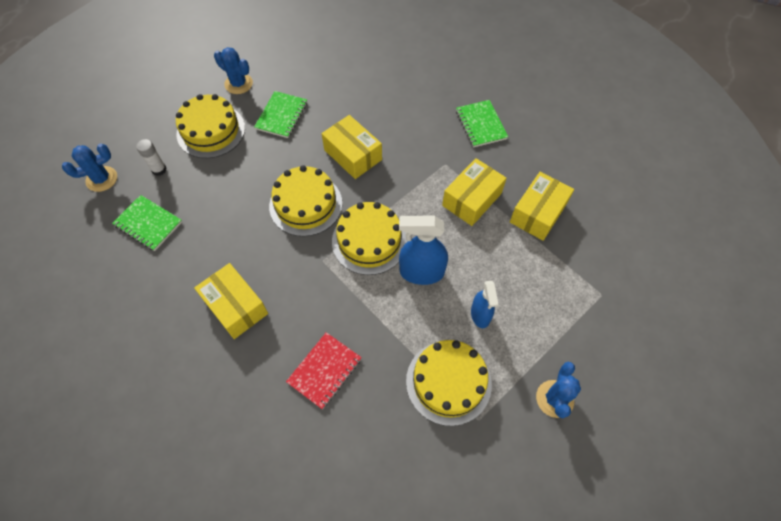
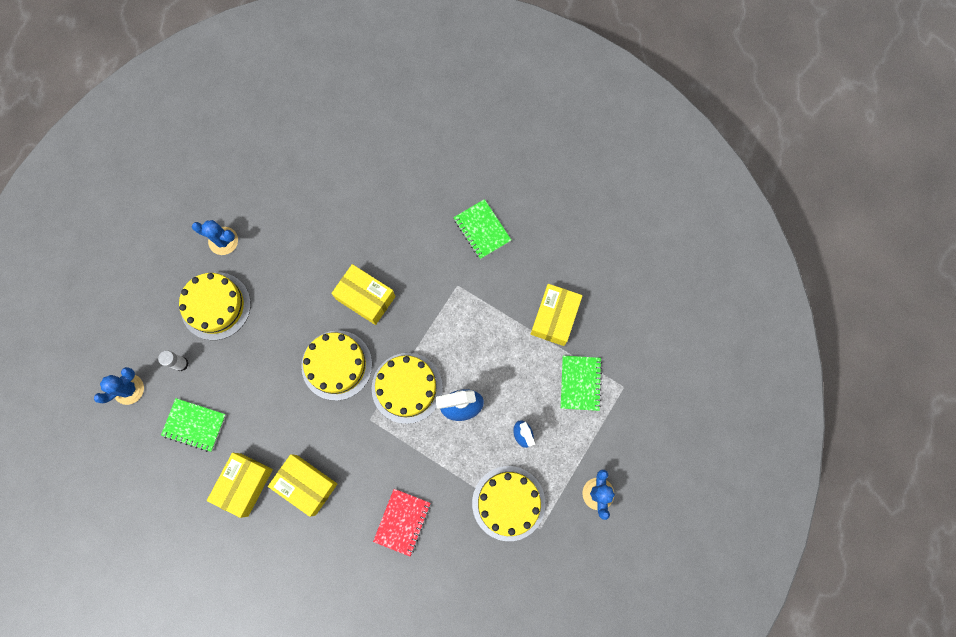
camera: 15 degrees left, 15 degrees up
green notebook [254,91,307,138] -> green notebook moved to [561,355,602,411]
yellow box [442,158,507,226] -> yellow box moved to [207,453,273,518]

